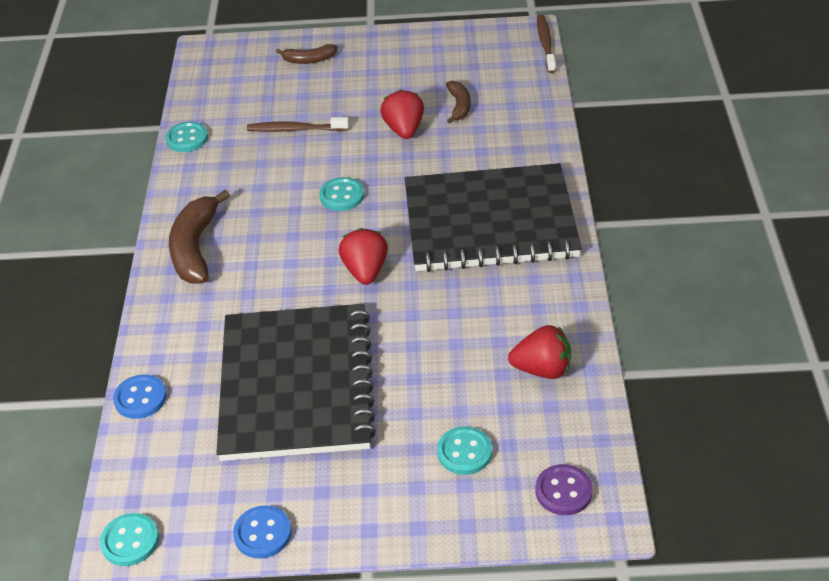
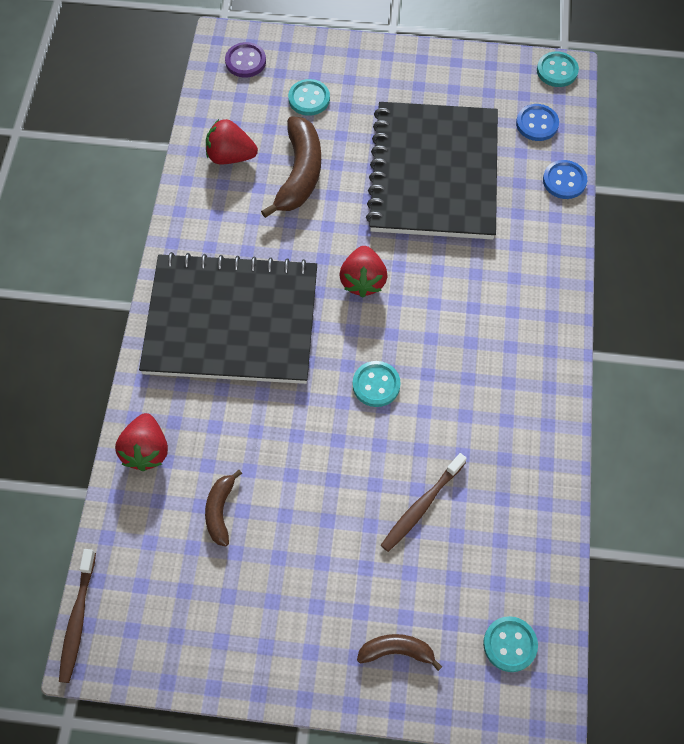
camera: 175 degrees left, 20 degrees up
turquoise button [165,122,208,152] -> turquoise button moved to [483,616,538,672]
brown banana [169,190,230,284] -> brown banana moved to [261,116,321,218]
blue button [233,505,292,559] -> blue button moved to [516,104,559,141]
brown toothbrush [247,117,349,132] -> brown toothbrush turned 120 degrees clockwise [381,453,467,552]
red strawberry [380,89,424,139] -> red strawberry moved to [115,413,168,471]

